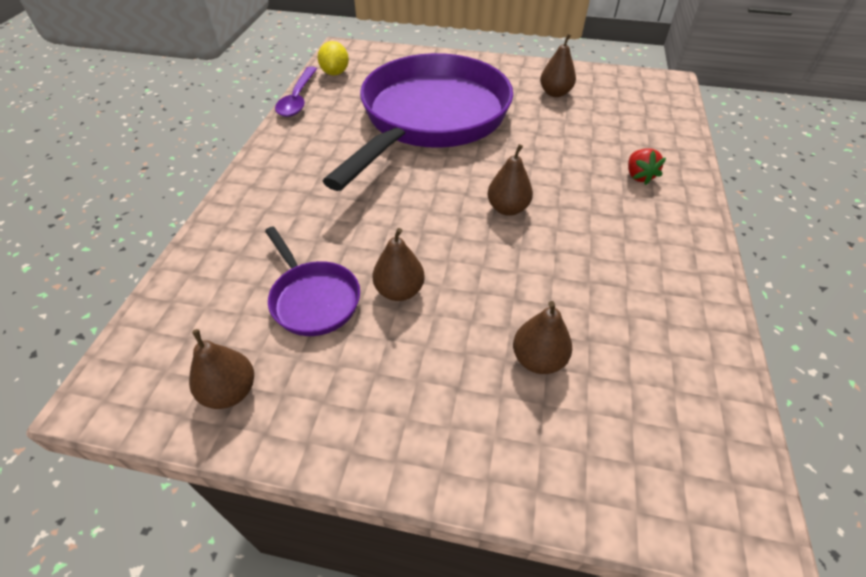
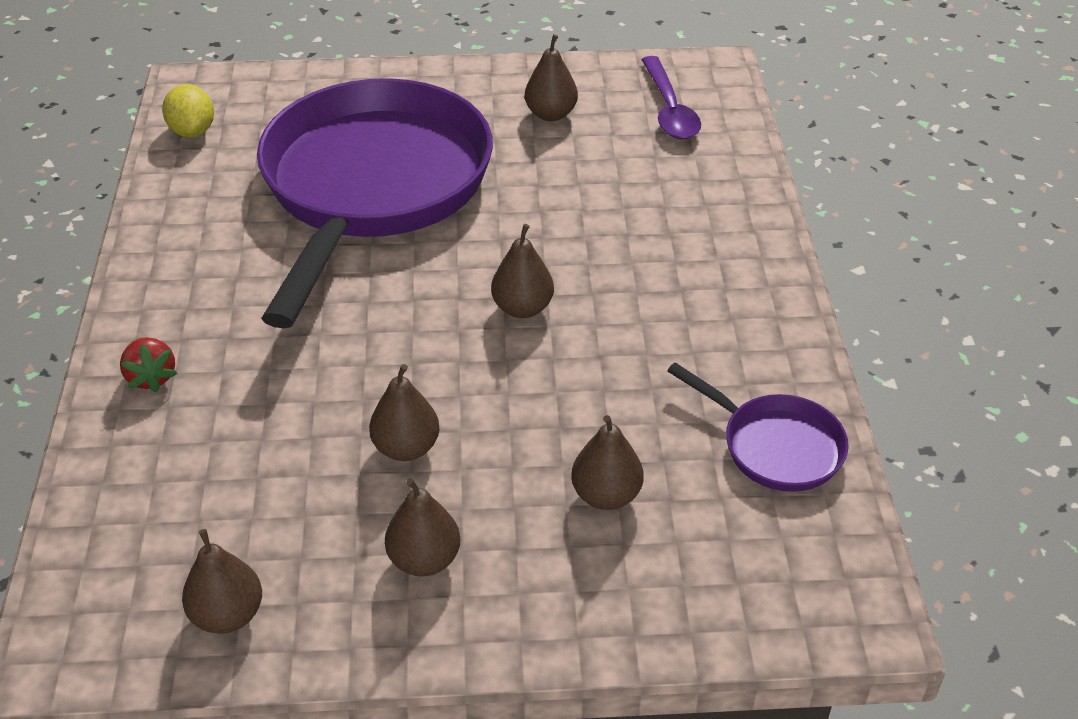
camera: 15 degrees left, 5 degrees down
purple pan [265,226,360,336] -> purple pan moved to [667,362,849,492]
purple spoon [275,67,317,117] -> purple spoon moved to [641,56,701,139]
red strawberry [628,148,666,185] -> red strawberry moved to [120,337,178,393]
none -> brown pear [385,478,460,576]

